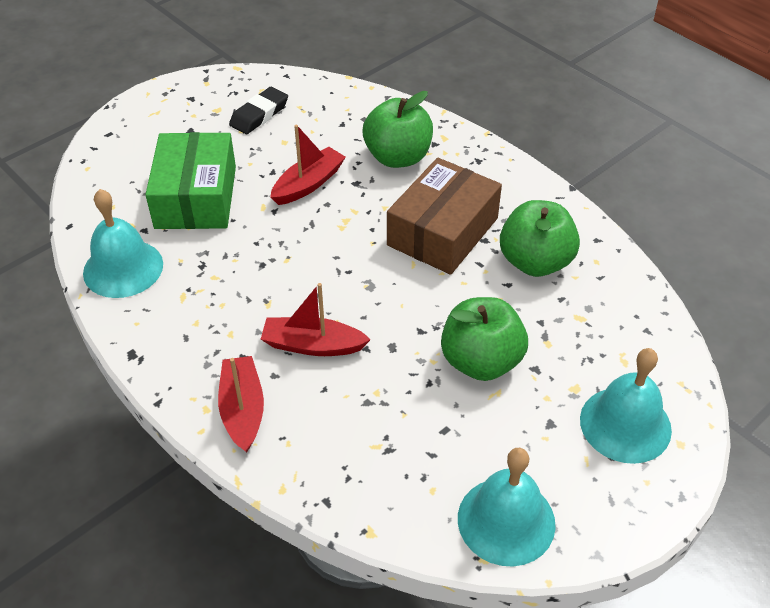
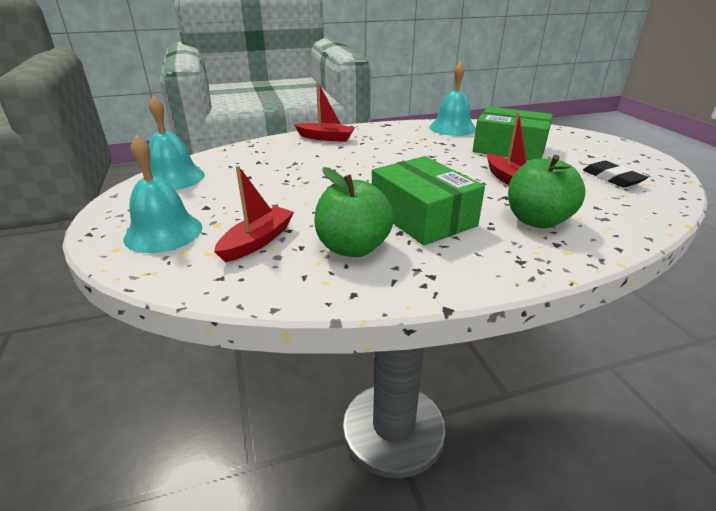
camera: 115 degrees right, 15 degrees down
red boat [261,283,371,356] -> red boat moved to [214,166,294,262]
brown box [387,158,502,275] -> green box [372,156,485,246]
green apple [441,297,528,381] -> none

